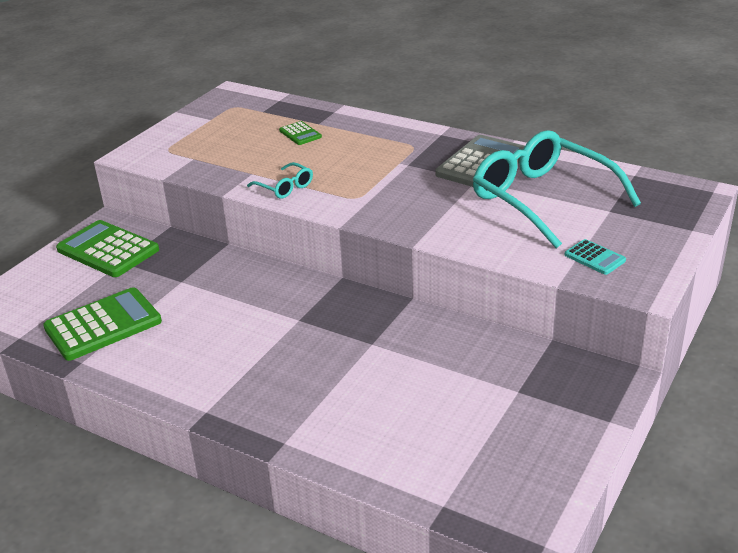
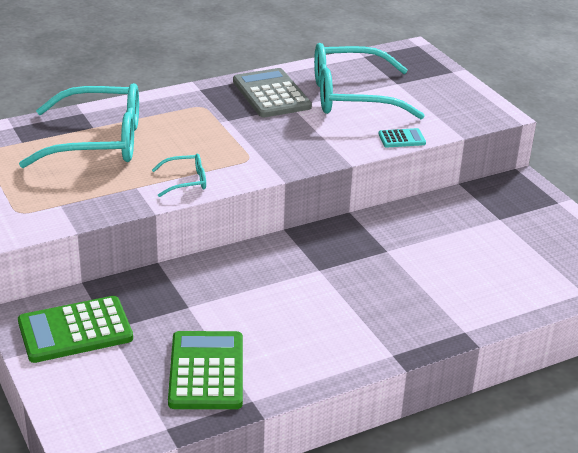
camera: 60 degrees left, 0 degrees up
green calculator [279,121,322,145] -> turquoise glasses [19,83,139,168]
turquoise calculator [565,239,626,275] -> turquoise calculator moved to [379,128,426,147]

